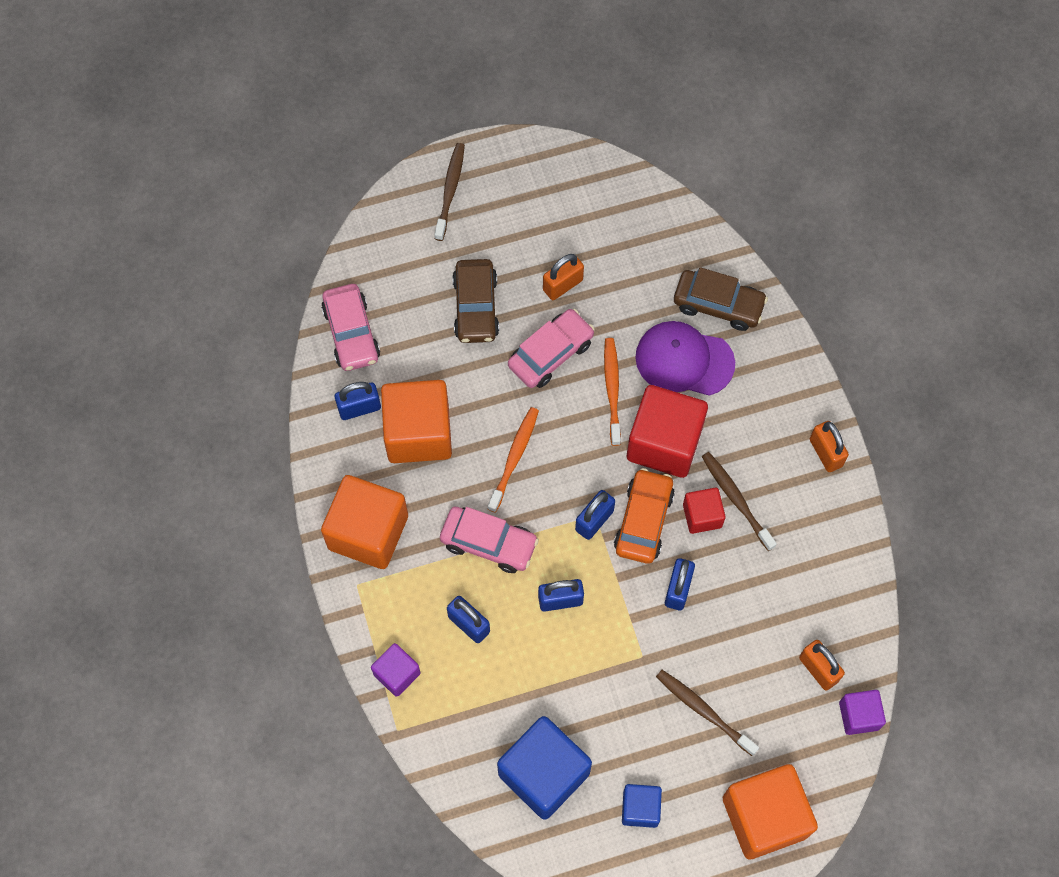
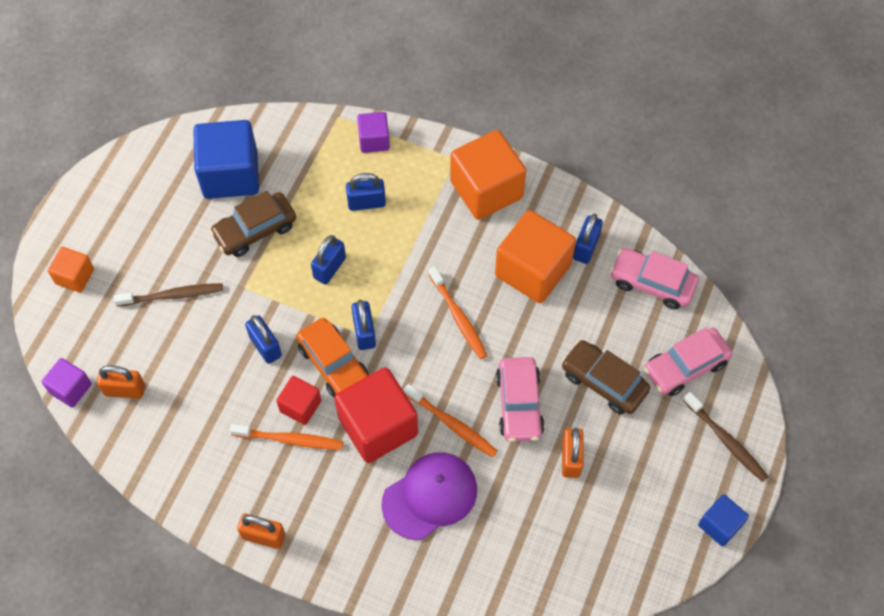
camera: 130 degrees right, 5 degrees down
pink car [440,507,539,573] -> pink car moved to [644,328,732,396]
blue cube [622,784,662,828] -> blue cube moved to [698,494,749,546]
brown car [674,267,768,331] -> brown car moved to [210,191,296,257]
brown toothbrush [702,452,777,551] -> orange toothbrush [230,424,343,450]
orange cube [723,764,818,859] -> orange cube [48,247,94,293], size x0.53

